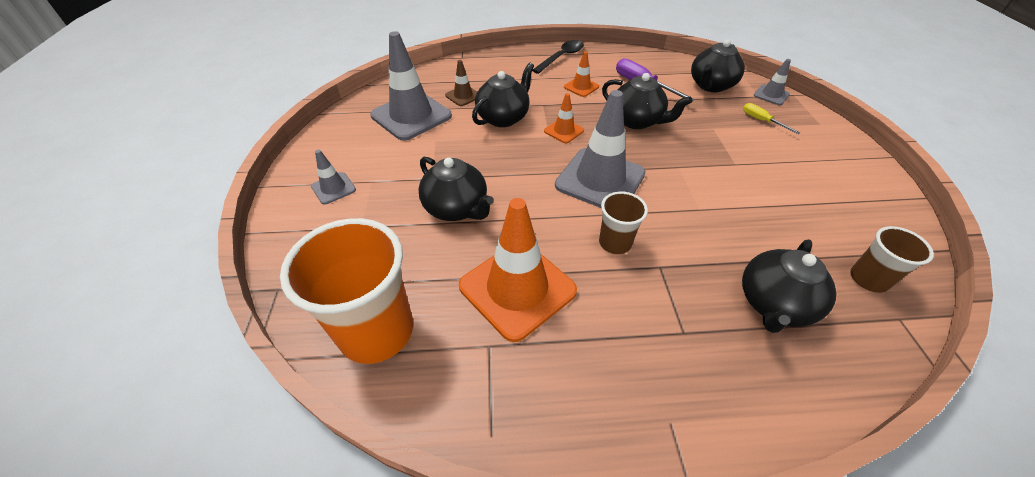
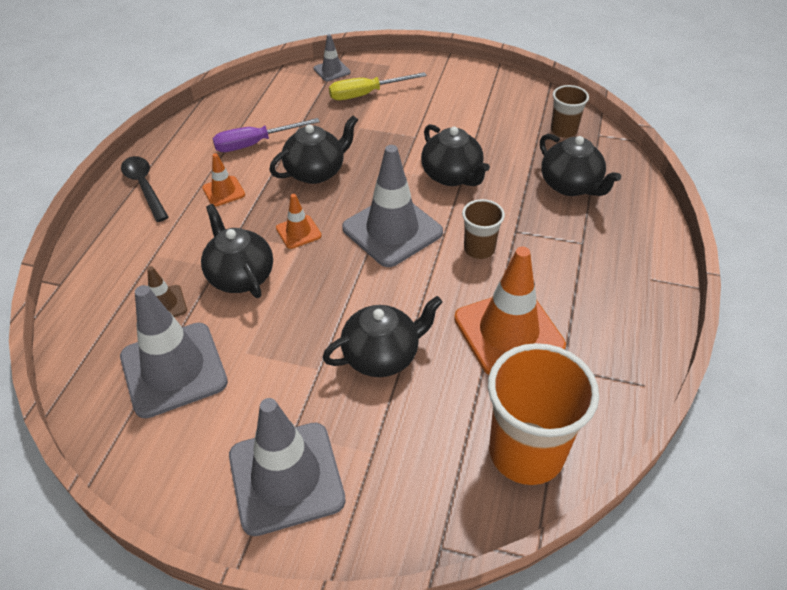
camera: 70 degrees left, 0 degrees up
grey traffic cone [311,150,356,205] -> grey traffic cone [229,398,346,536], size x2.10
black teapot [691,39,745,92] -> black teapot moved to [421,124,490,186]
yellow screwdriver [743,103,801,134] -> yellow screwdriver [329,72,427,100], size x1.68

